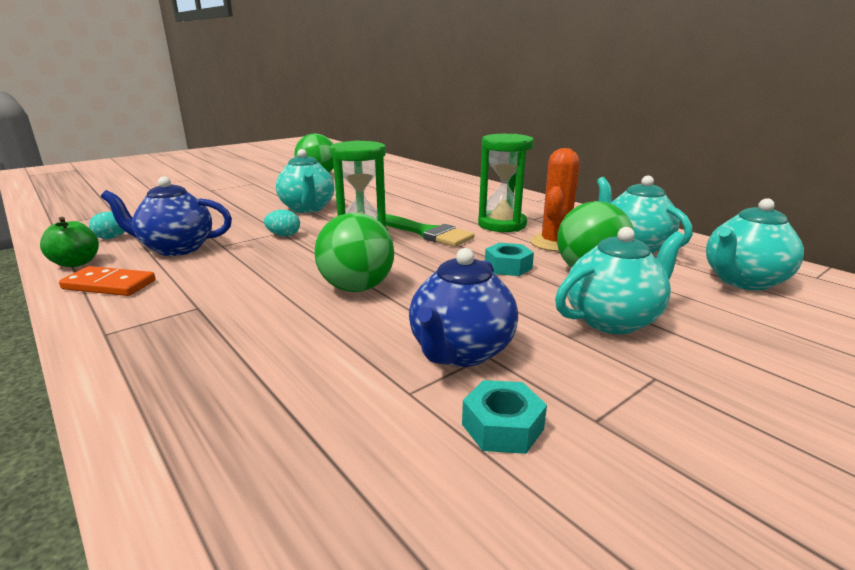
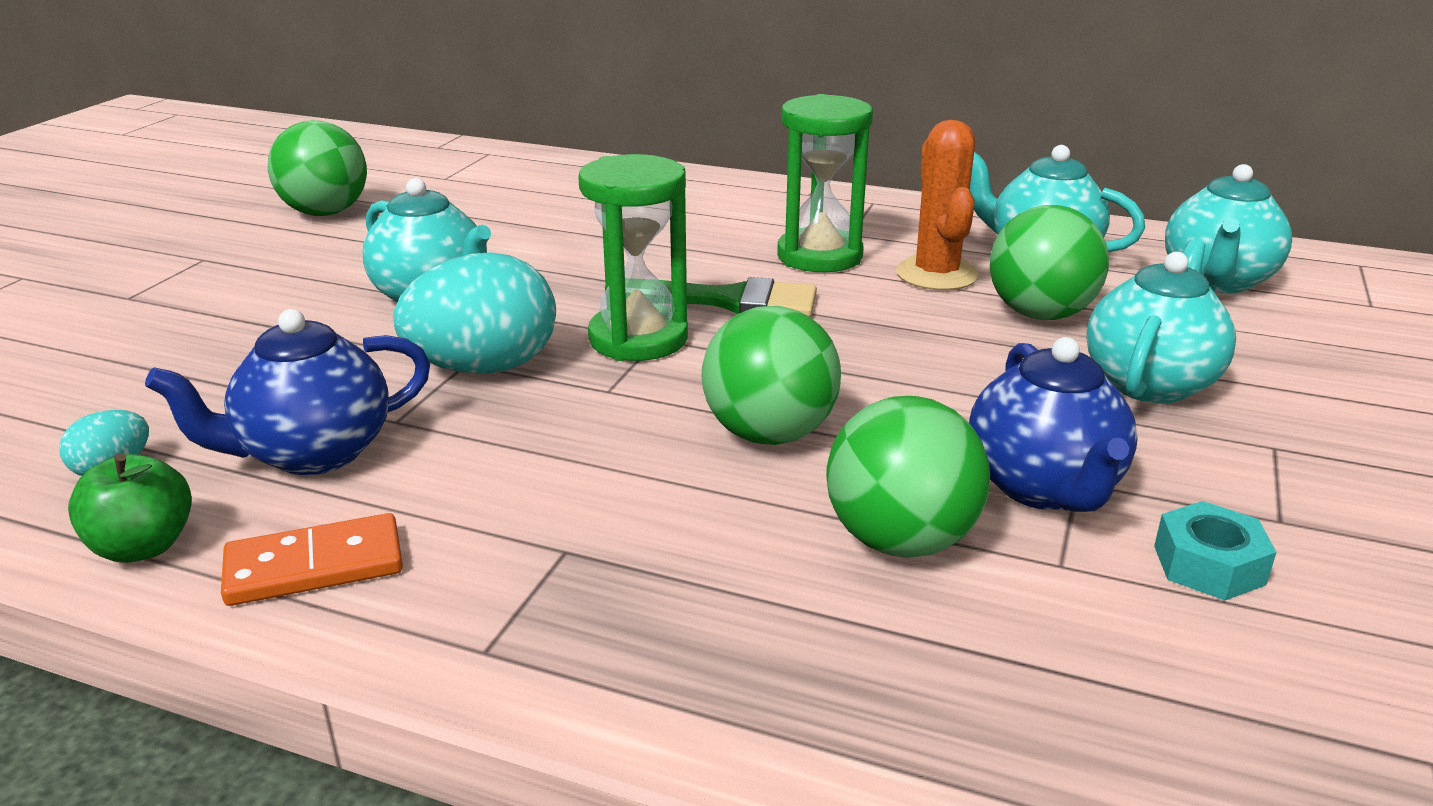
camera: 30 degrees left, 5 degrees up
turquoise egg [264,210,300,236] -> turquoise egg [393,252,556,374], size x2.20
turquoise nut [485,243,534,276] -> none
none -> green ball [826,396,990,558]

